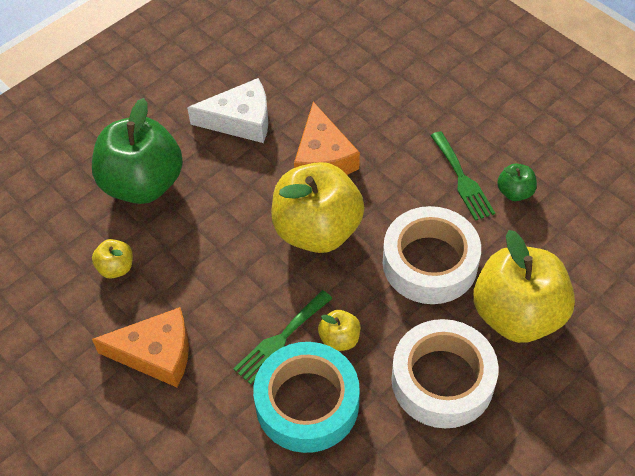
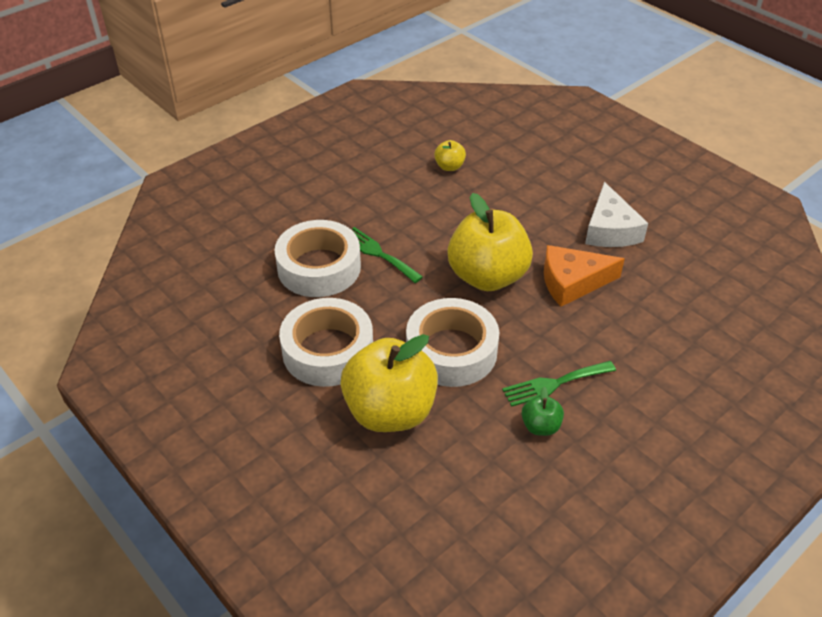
camera: 90 degrees right, 10 degrees down
green apple [92,98,183,204] -> none
orange cheese [92,307,189,387] -> none
turquoise tape [253,342,360,453] -> white tape [274,220,361,297]
yellow apple [318,310,360,351] -> none

